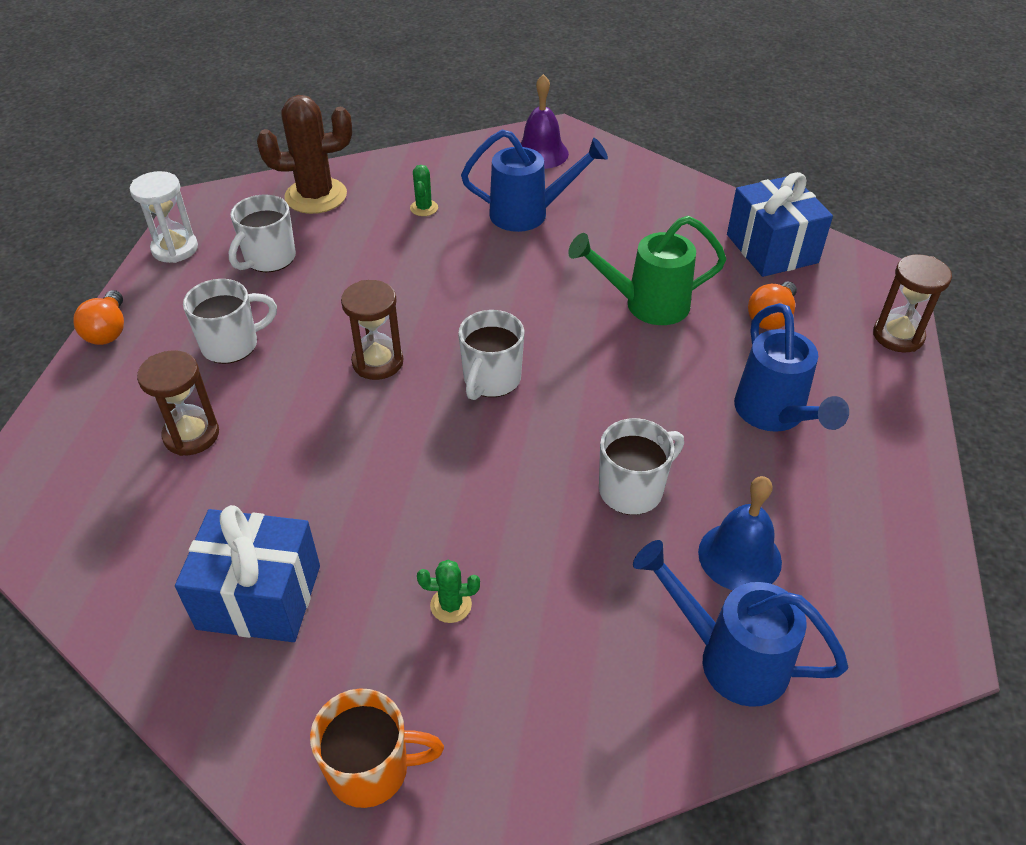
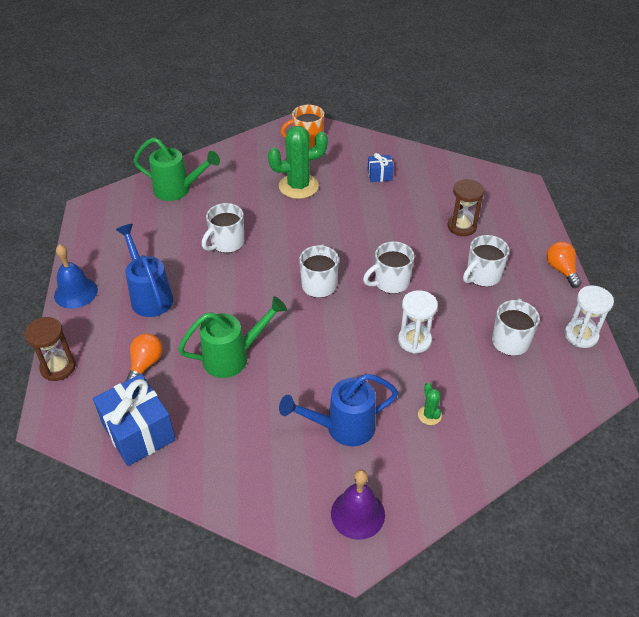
camera: 165 degrees right, 0 degrees up
blue gift [175,505,320,642] -> blue gift [367,153,394,182], size x0.51
brown cactus [257,95,352,214] -> none
brown hourglass [341,280,403,380] -> white mug [363,241,414,294]
green cactus [417,560,480,623] -> green cactus [268,126,328,199], size x2.23
blue watering can [633,540,848,707] -> green watering can [133,137,220,201]
blue bell [698,476,782,590] -> blue bell moved to [54,244,98,309]
none -> white hourglass [398,290,438,354]

